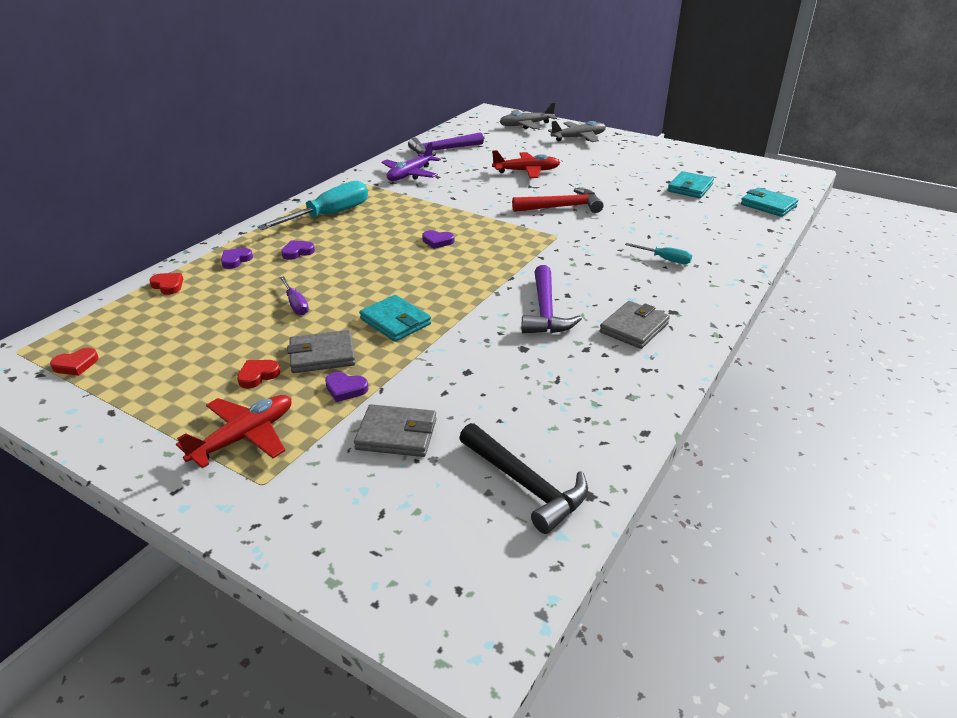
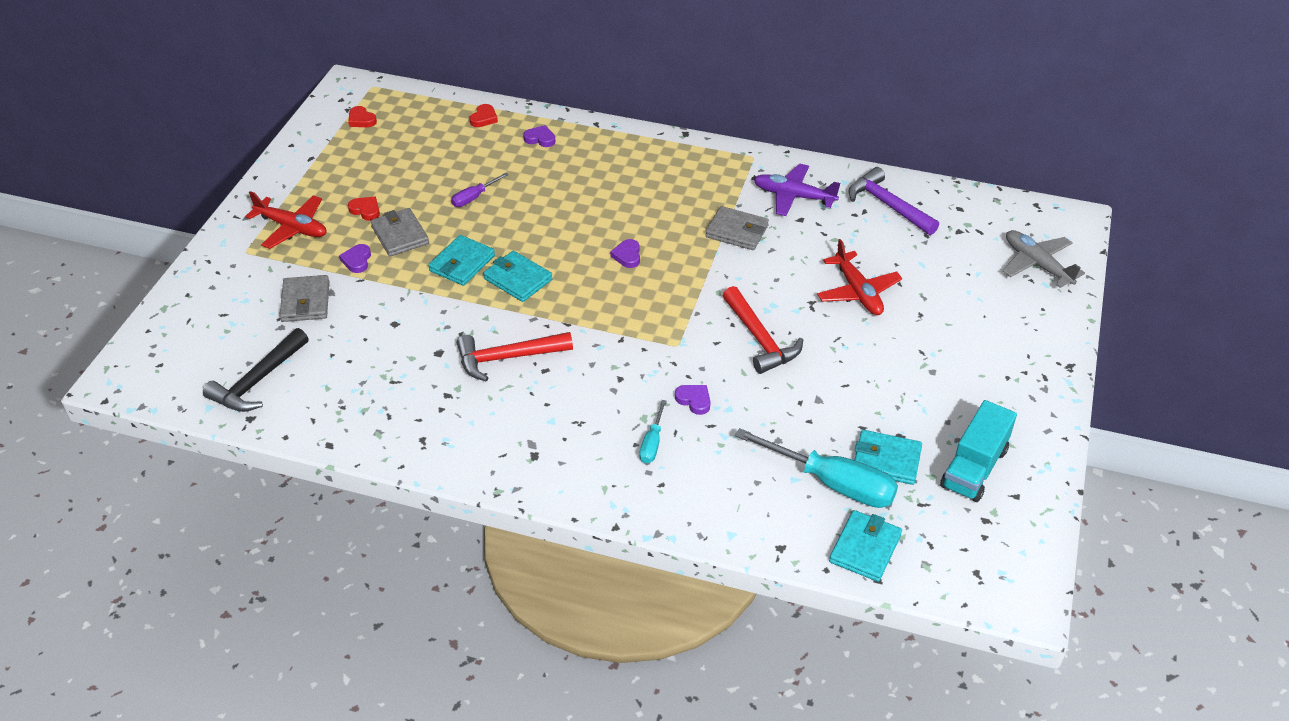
camera: 75 degrees right, 10 degrees up
turquoise screwdriver [257,181,368,230] -> turquoise screwdriver moved to [735,428,898,508]
purple heart [281,240,315,260] -> purple heart moved to [675,385,711,415]
purple hammer [522,265,582,333] -> red hammer [456,332,573,381]
grey plane [548,121,606,142] -> none
grey wallet [599,301,670,349] -> grey wallet moved to [705,206,769,250]
none -> turquoise wallet [483,251,553,302]
none -> turquoise truck [940,400,1017,502]

